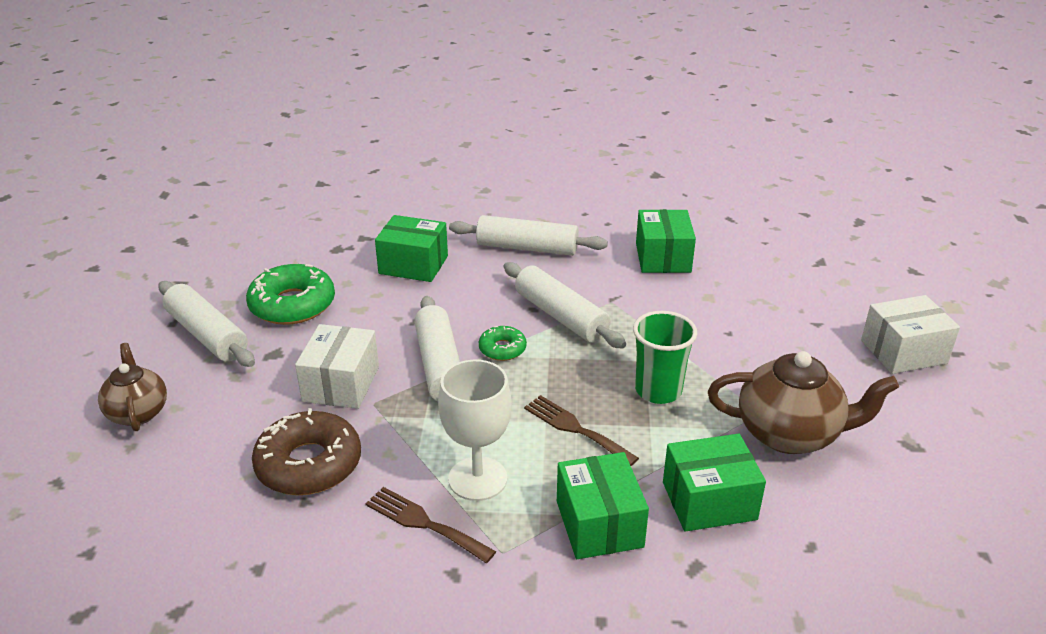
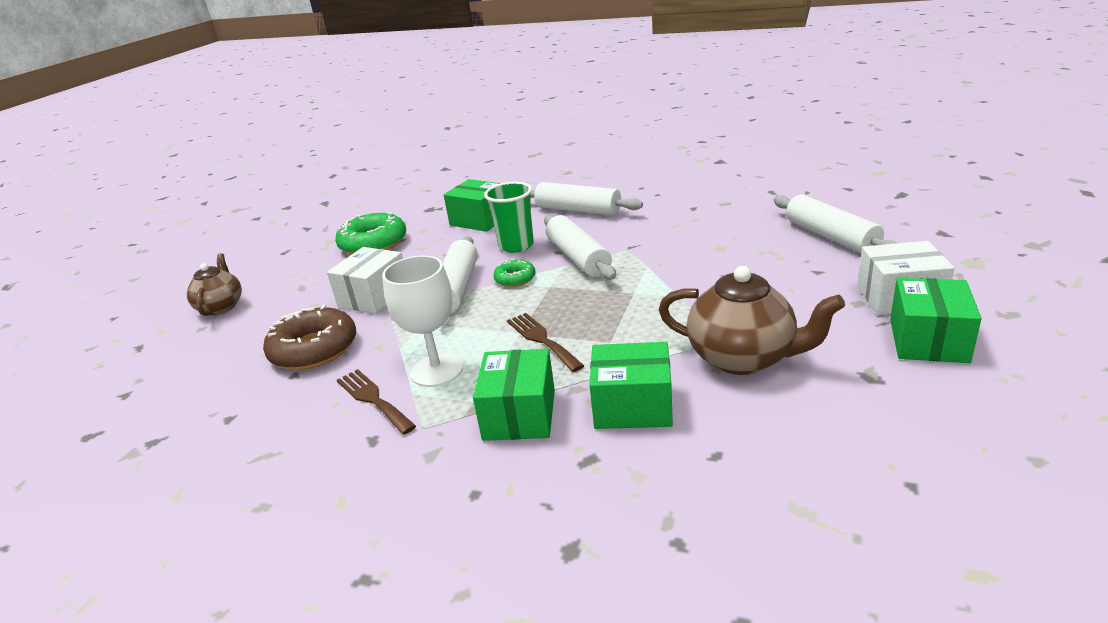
camera: 20 degrees right, 5 degrees down
white rolling pin [158,281,255,367] -> white rolling pin moved to [774,194,897,253]
green cup [633,311,698,404] -> green cup moved to [484,182,534,253]
green box [636,209,696,273] -> green box moved to [890,278,982,363]

